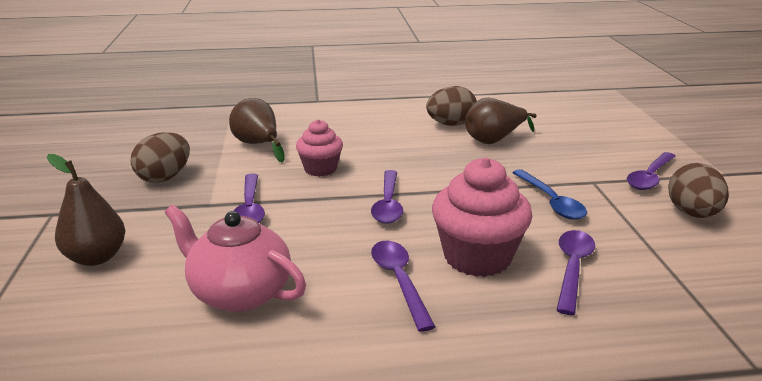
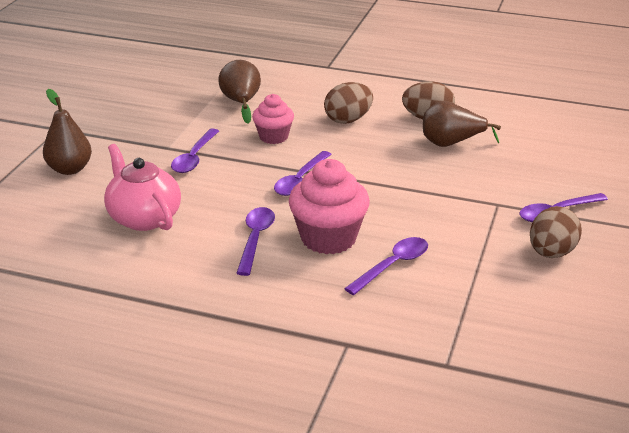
camera: 25 degrees right, 5 degrees up
brown egg [130,132,190,183] -> brown egg moved to [324,82,373,124]
blue spoon [512,169,587,220] -> none

